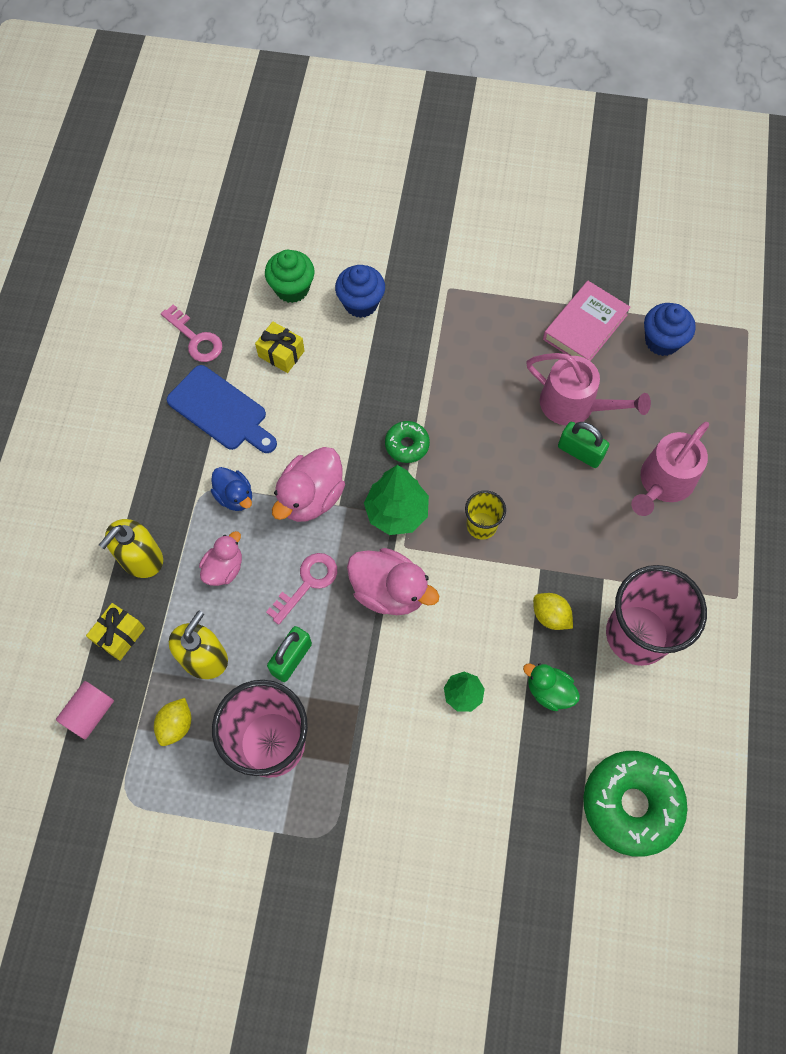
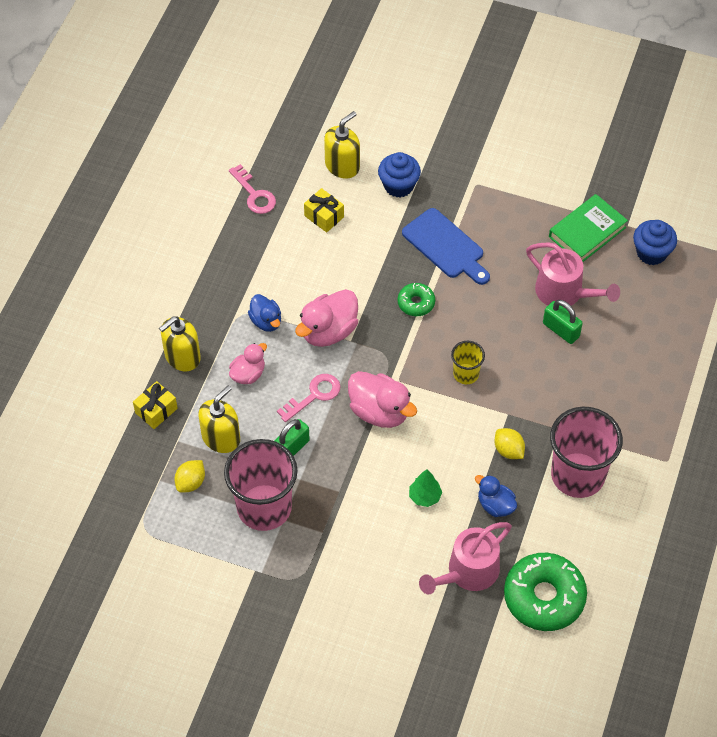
camera: 10 degrees right, 10 degrees down
pink cylinder [56,681,114,740] -> none
blue cutting board [167,365,277,453] -> blue cutting board moved to [402,208,490,285]
green cupcake [265,250,315,303] -> yellow soap dispenser [324,111,360,179]
green tree [364,465,429,535] -> none
green duck [523,663,580,711] -> blue duck [475,475,517,517]
pink book [543,281,631,361] -> green book [549,194,628,262]
pink watering can [631,422,709,516] -> pink watering can moved to [419,522,512,594]

